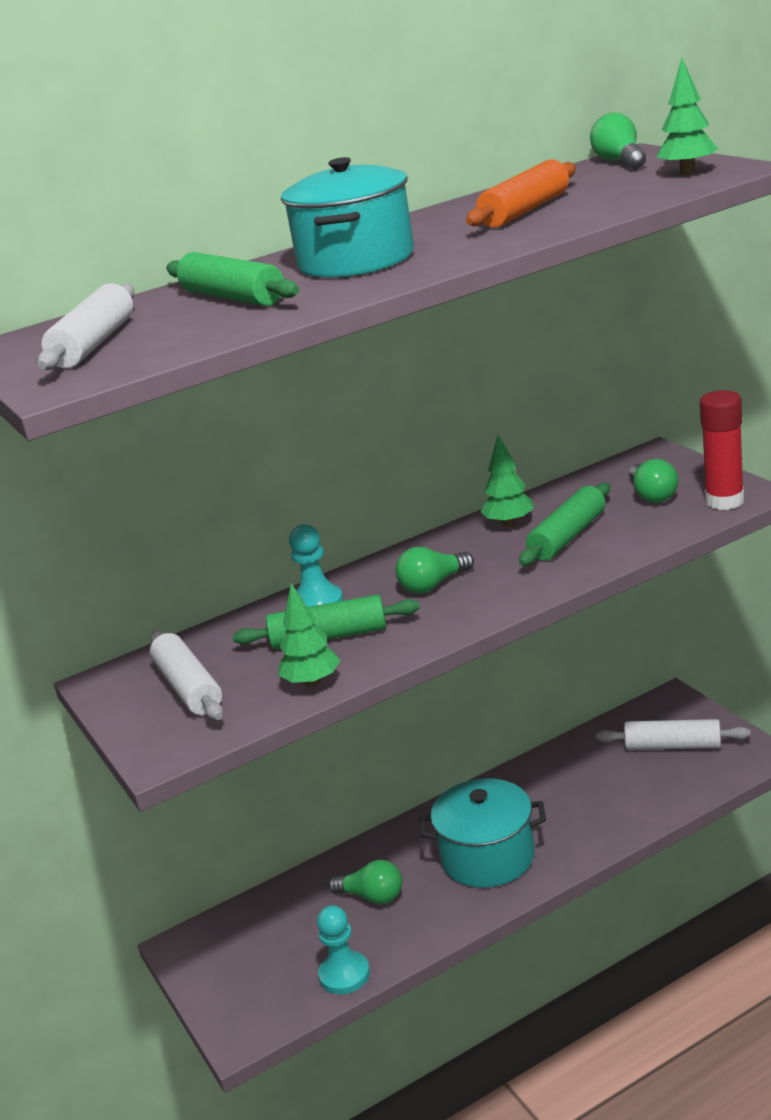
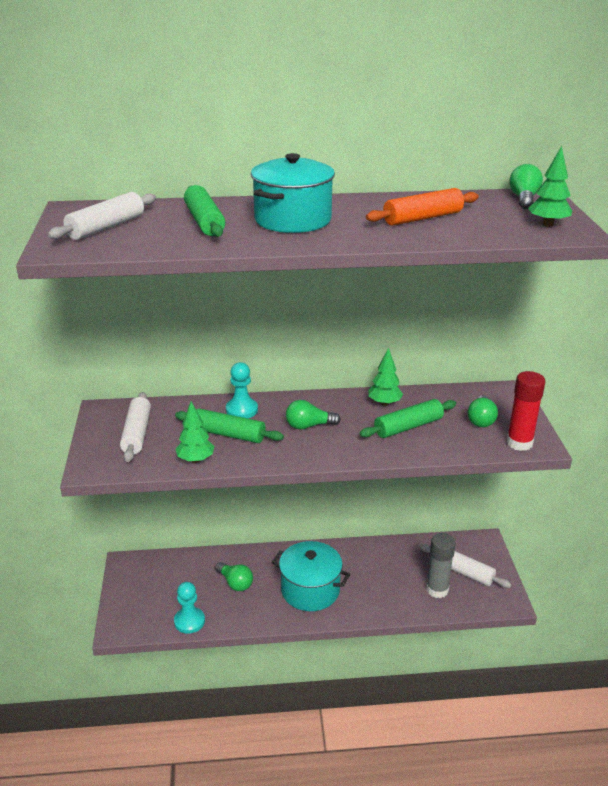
camera: 20 degrees right, 5 degrees up
none -> grey glue stick [426,533,456,598]

